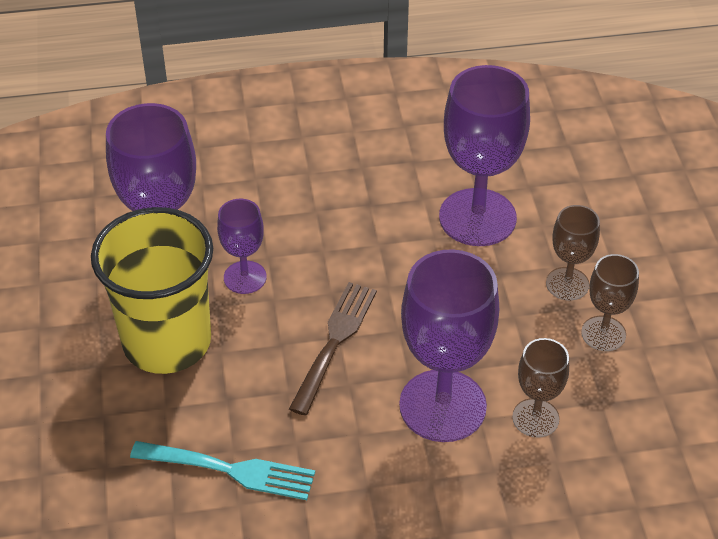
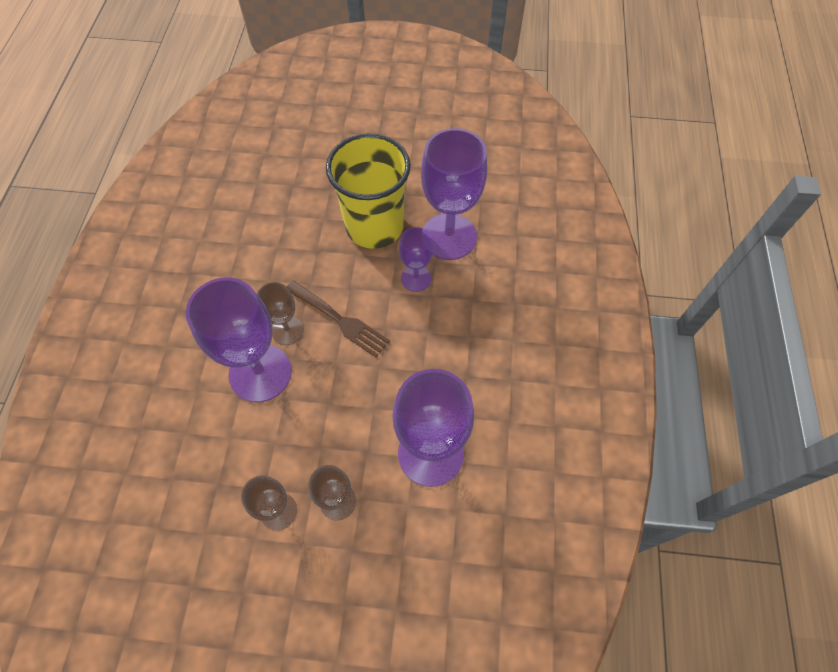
camera: 105 degrees right, 15 degrees up
turquoise fork [130,441,315,500] -> none
brown goblet [512,338,569,438] -> brown goblet moved to [257,282,304,345]

